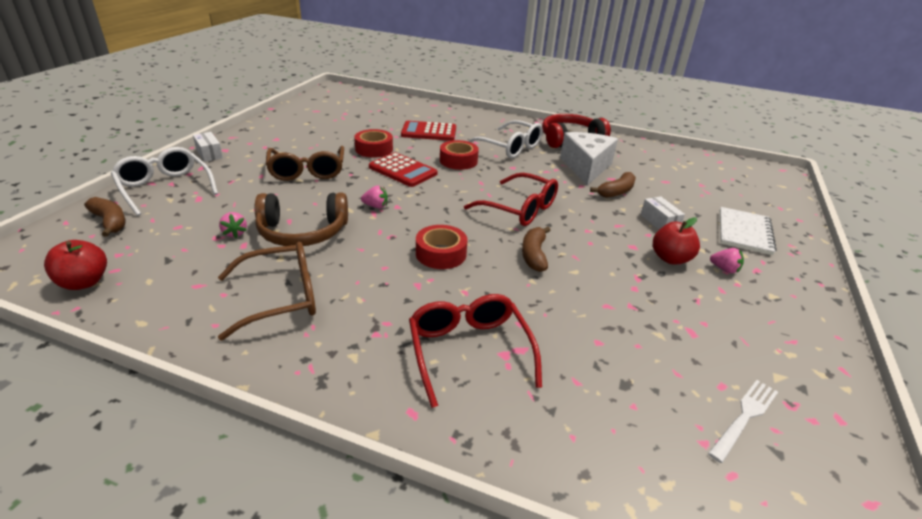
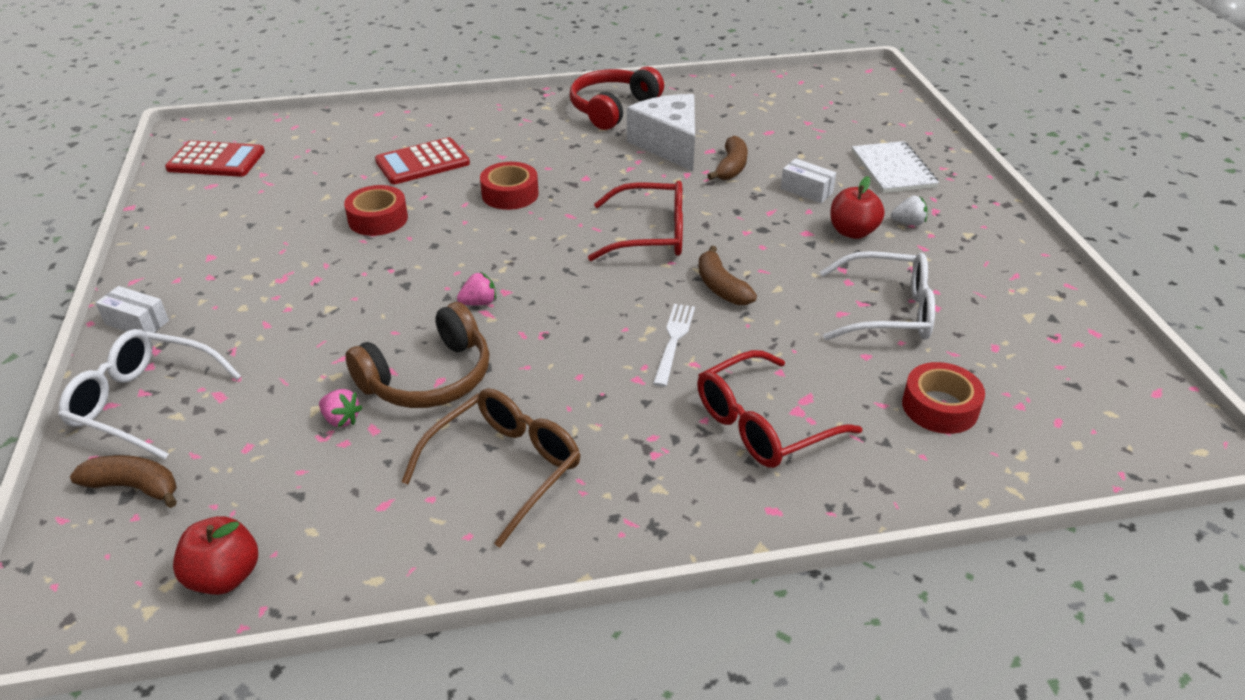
camera: 30 degrees left, 5 degrees up
brown glasses [266,146,344,181] -> none
red calculator [369,152,438,187] -> red calculator moved to [165,140,265,177]
red glasses [409,294,542,408] -> red glasses turned 75 degrees counterclockwise [697,350,862,468]
red tape [416,225,467,269] -> red tape moved to [902,362,985,434]
white glasses [468,120,543,158] -> white glasses moved to [820,251,935,340]
white fork [708,380,778,463] -> white fork moved to [653,304,695,387]
pink strawberry [710,248,744,273] -> white strawberry [891,196,927,226]

